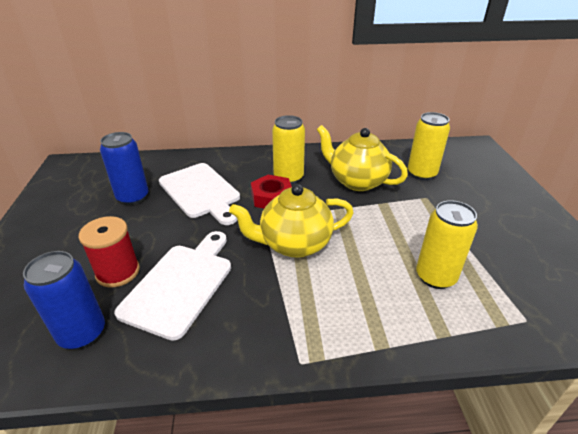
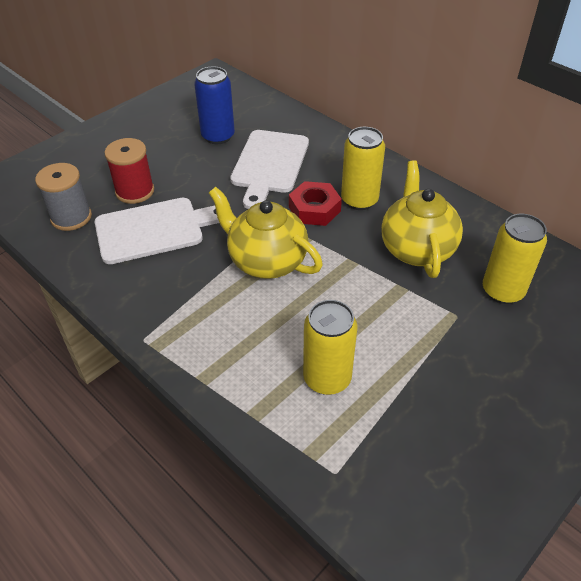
camera: 50 degrees right, 10 degrees up
blue can [23,251,105,349] -> grey spool [35,163,92,231]

